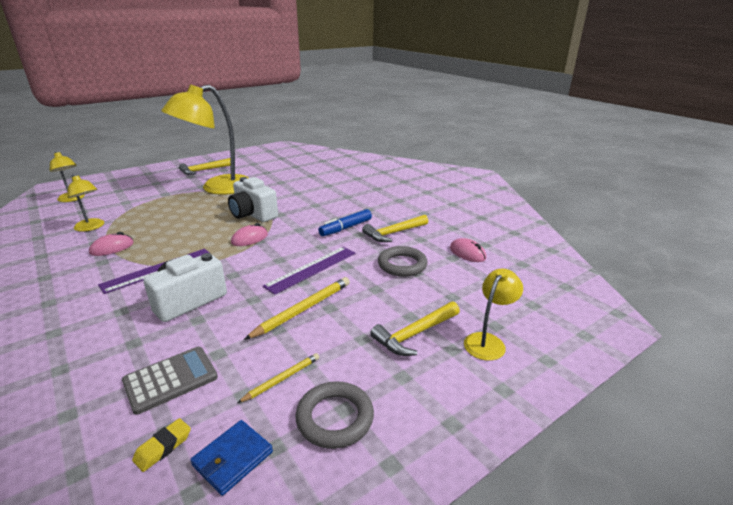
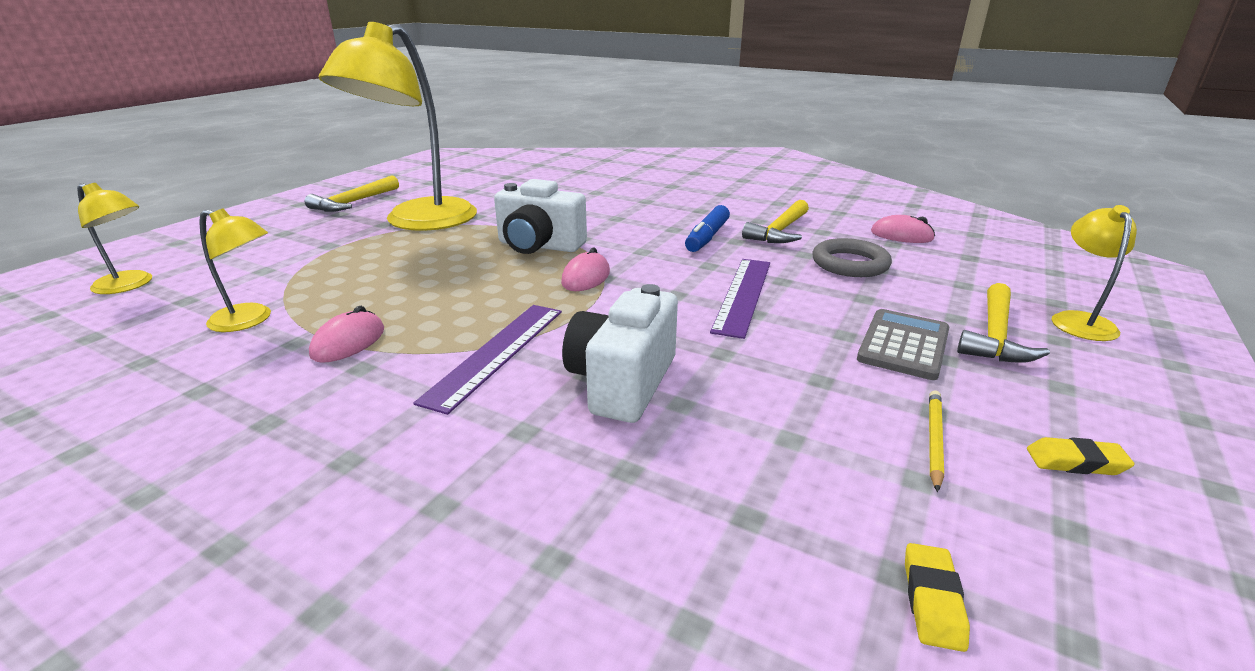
camera: 25 degrees left, 0 degrees up
grey calculator [122,347,218,415] -> grey calculator moved to [857,309,949,380]
blue wallet [190,420,273,496] -> none
yellow pencil [244,277,350,340] -> none
grey ring [296,382,374,449] -> yellow eraser [1027,437,1135,475]

